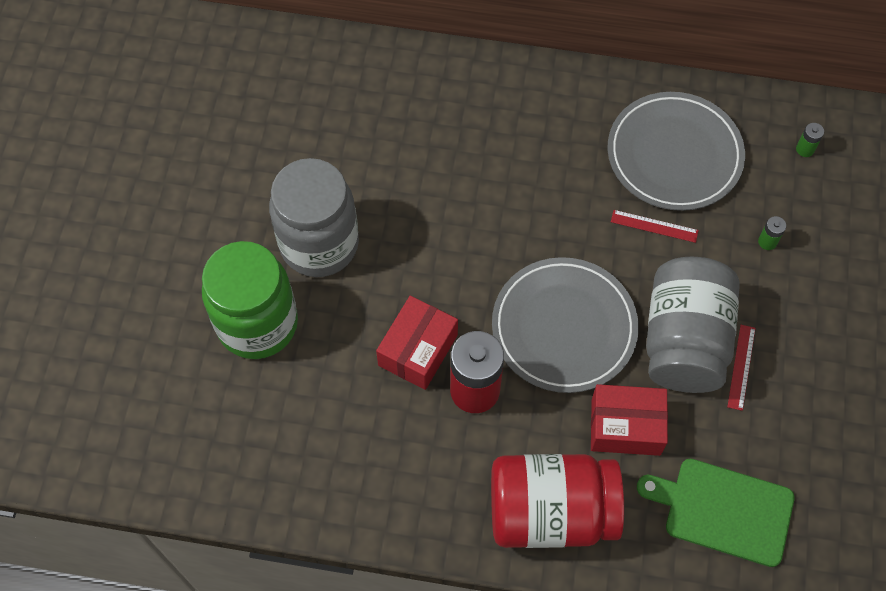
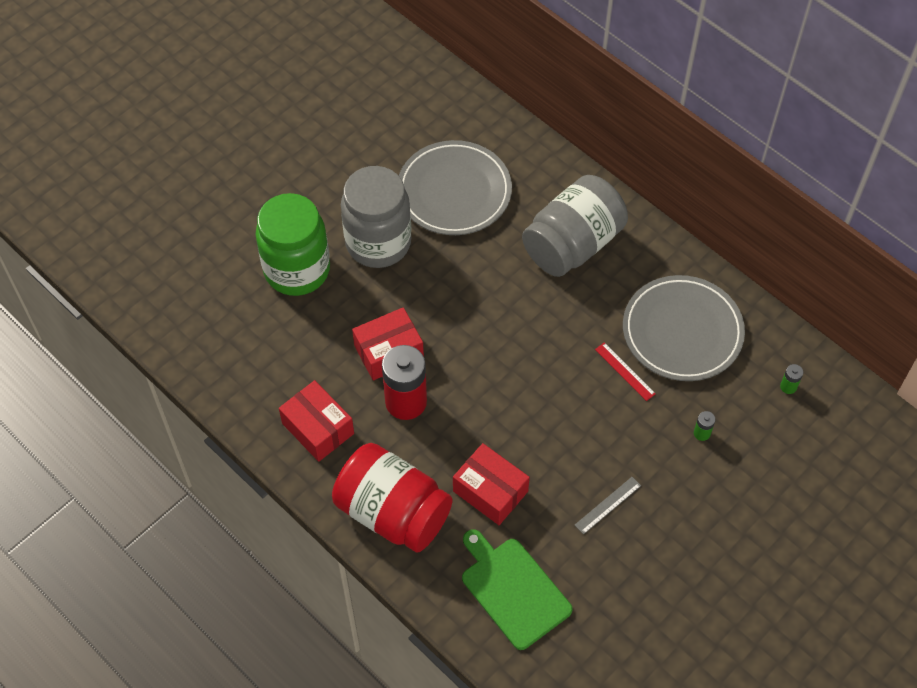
camera: 35 degrees right, 5 degrees down
grey plate [492,257,639,393] -> grey plate moved to [399,140,512,235]
grey jar [646,257,740,393] -> grey jar moved to [522,175,628,277]
red ruler [727,325,756,411] -> grey ruler [575,477,641,534]
none -> red box [279,380,354,462]

